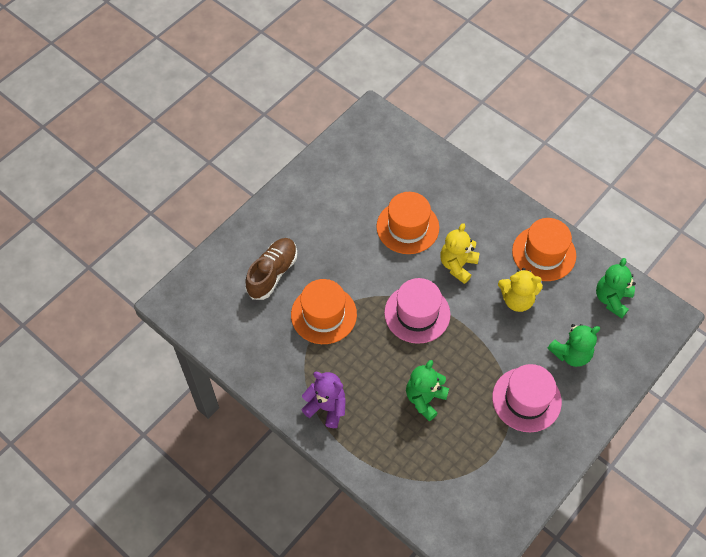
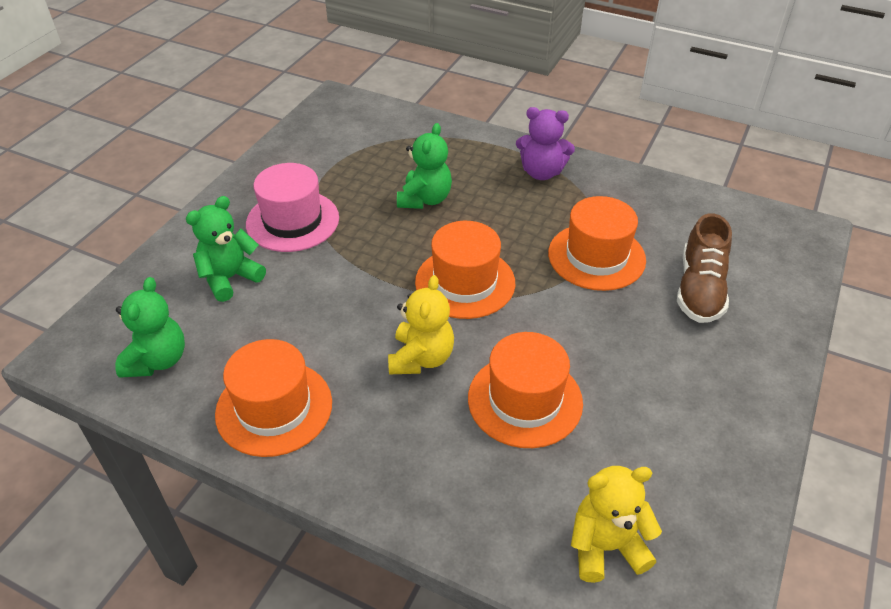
camera: 165 degrees right, 15 degrees down
pink hat [384,278,451,344] -> orange hat [415,221,515,319]
yellow teddy bear [498,268,543,312] -> yellow teddy bear moved to [571,466,662,583]

